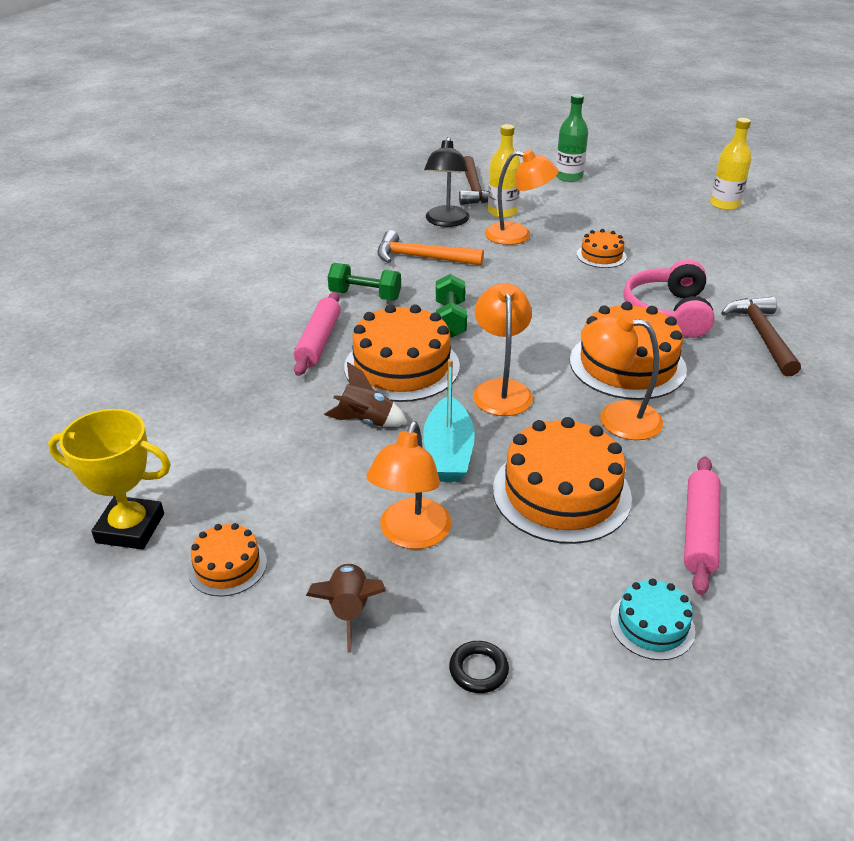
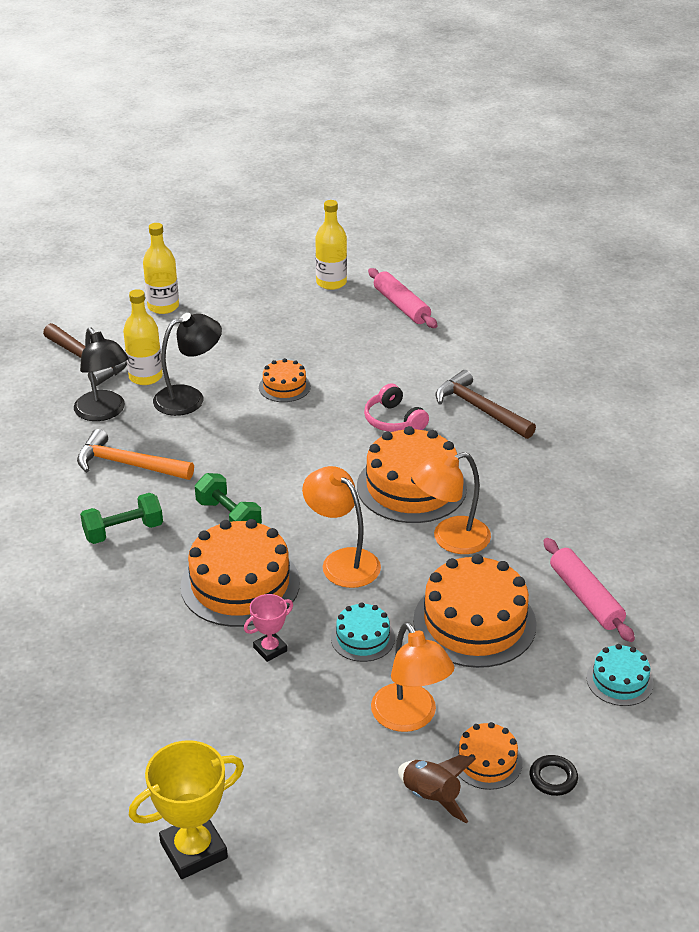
camera: 40 degrees left, 0 degrees up
orange cake [188,523,267,596] -> orange cake moved to [452,722,522,790]
pink rolling pin [294,292,341,376] -> pink rolling pin moved to [368,268,438,328]
brown rocket [324,362,407,427] -> pink trophy [244,594,293,662]
orange hammer [377,230,484,266] -> orange hammer turned 45 degrees clockwise [77,429,194,480]
turquoise boat [423,359,475,482] -> turquoise cake [331,602,395,662]
orange lamp [485,150,559,245] -> black lamp [153,313,222,416]
green bottle [556,94,588,182] -> yellow bottle [143,223,179,314]
pink headphones [624,259,715,338] -> pink headphones [364,384,429,432], size x0.65

